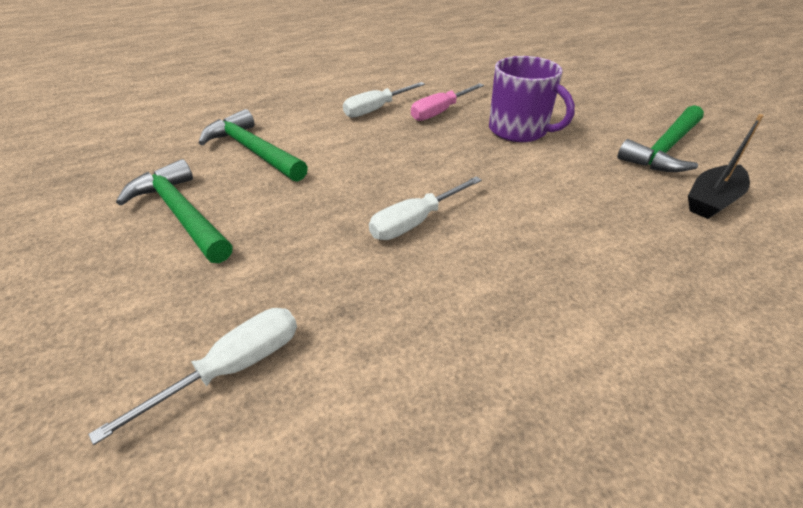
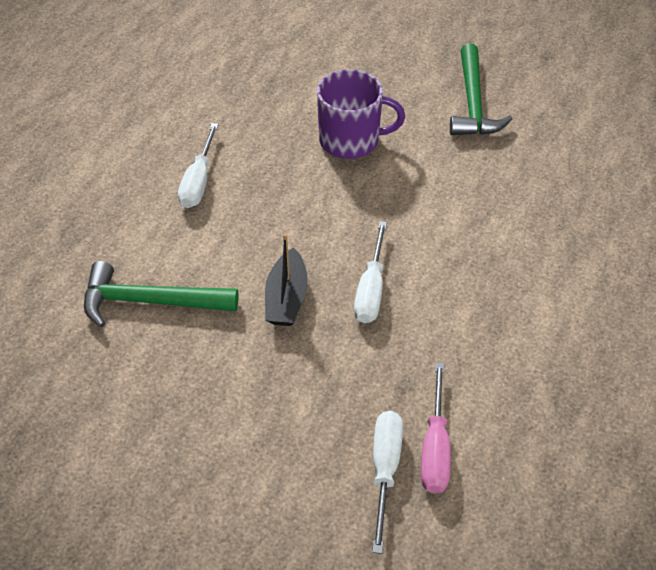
camera: 40 degrees left, 10 degrees up
green hammer [116,159,233,263] -> none
pink screwdriver [411,83,484,121] -> pink screwdriver moved to [421,362,451,494]
black boat [688,114,764,219] -> black boat moved to [265,233,308,326]

